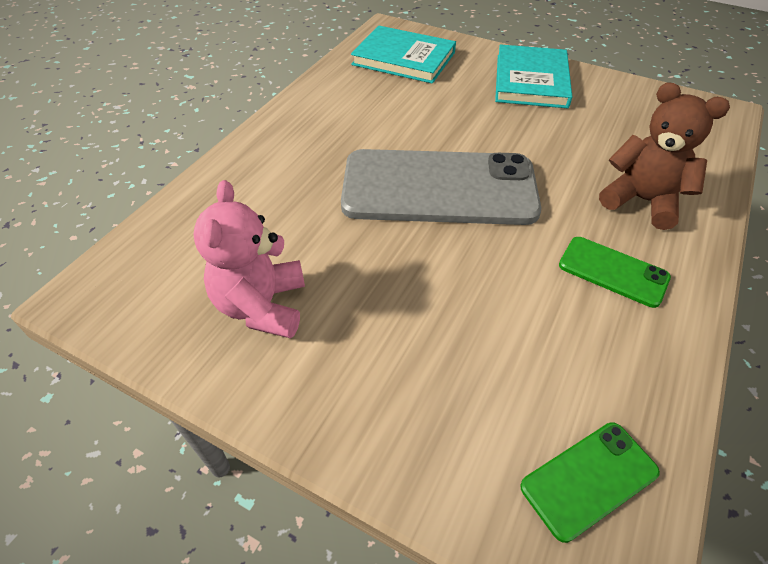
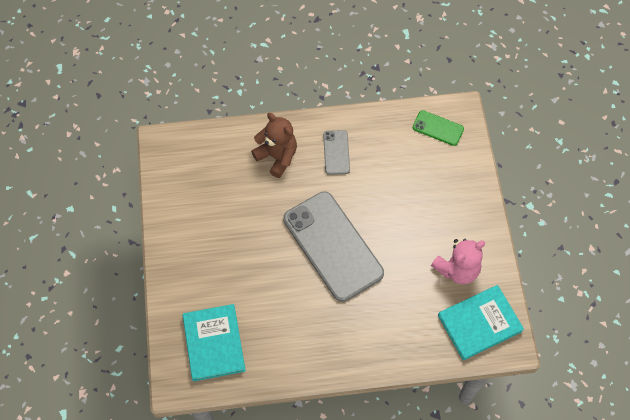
camera: 125 degrees left, 15 degrees up
turquoise book [495,44,572,108] -> turquoise book moved to [438,285,524,361]
green phone [559,237,671,308] -> grey phone [323,130,350,175]
brown teddy bear [599,82,730,230] -> brown teddy bear turned 135 degrees clockwise [251,113,297,178]

